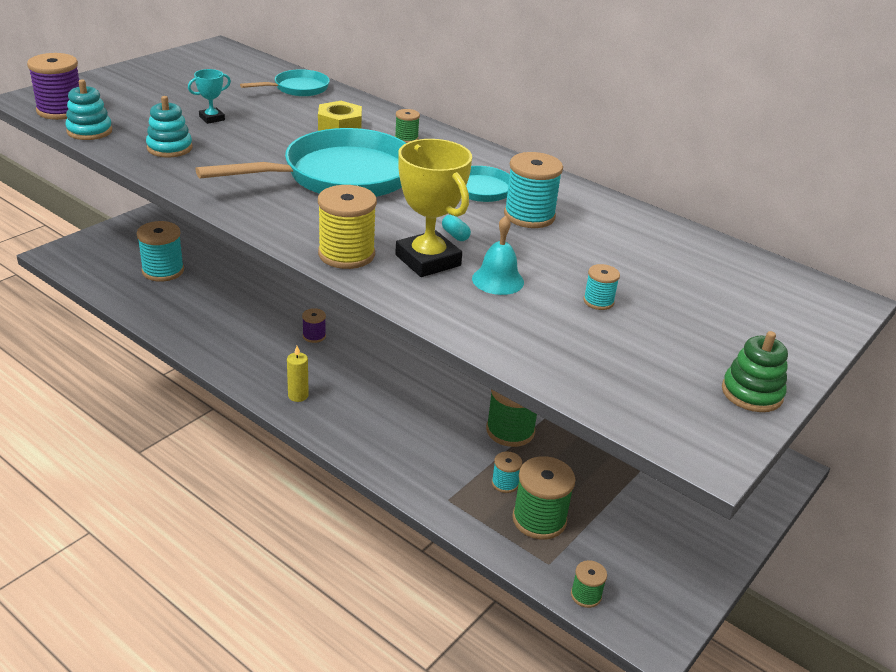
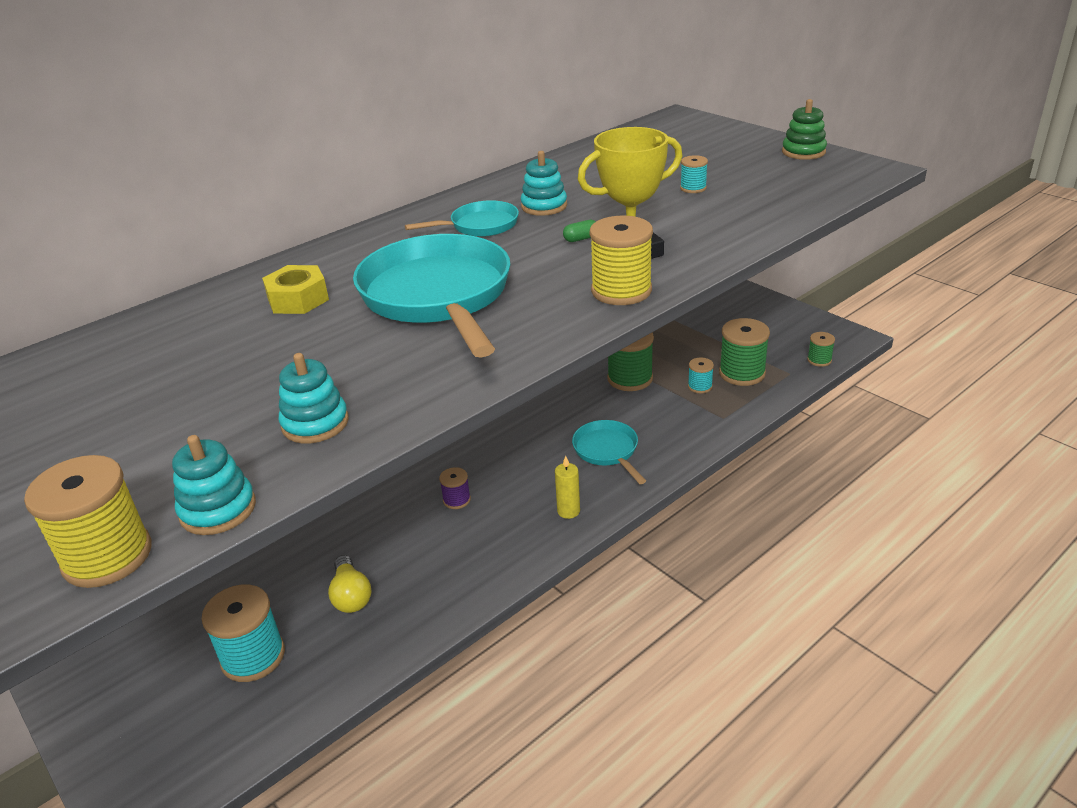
camera: 75 degrees left, 0 degrees up
purple spool [27,53,79,120] -> yellow spool [24,455,152,588]
turquoise trophy [188,69,231,124] -> none
turquoise pan [240,69,330,97] -> turquoise pan moved to [572,420,646,484]
green spool [395,109,420,143] -> none
turquoise capsule [442,215,471,241] -> green capsule [563,220,596,242]
turquoise bell [472,216,524,295] -> none
turquoise spool [504,152,563,228] -> turquoise stacking toy [521,151,567,216]
none -> yellow light bulb [328,555,371,613]

